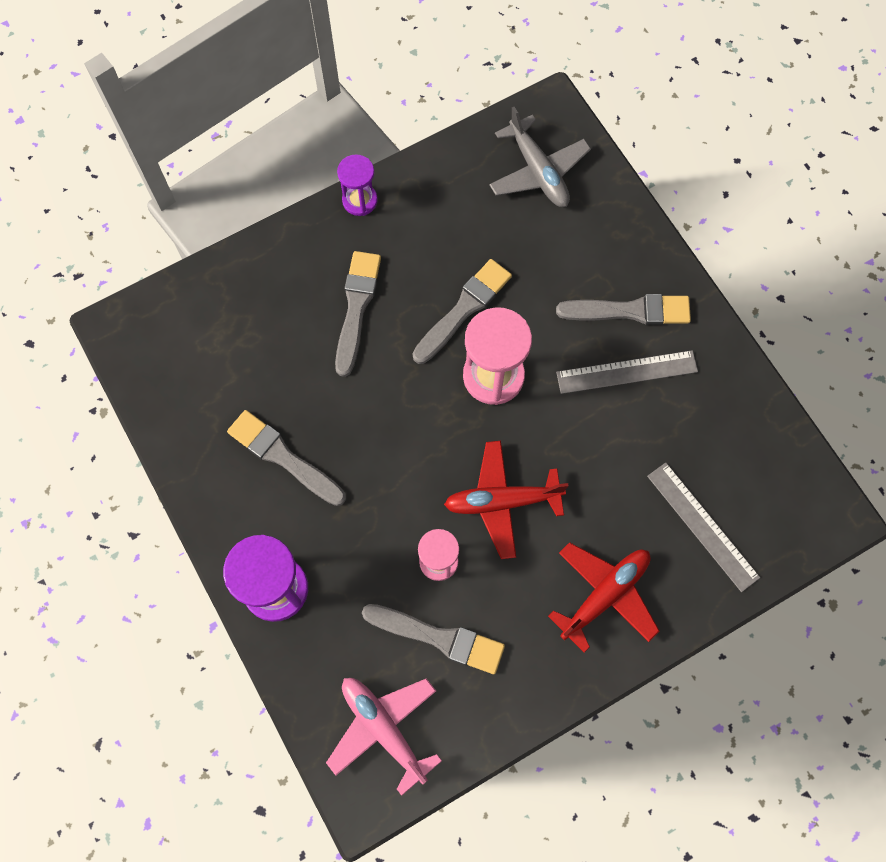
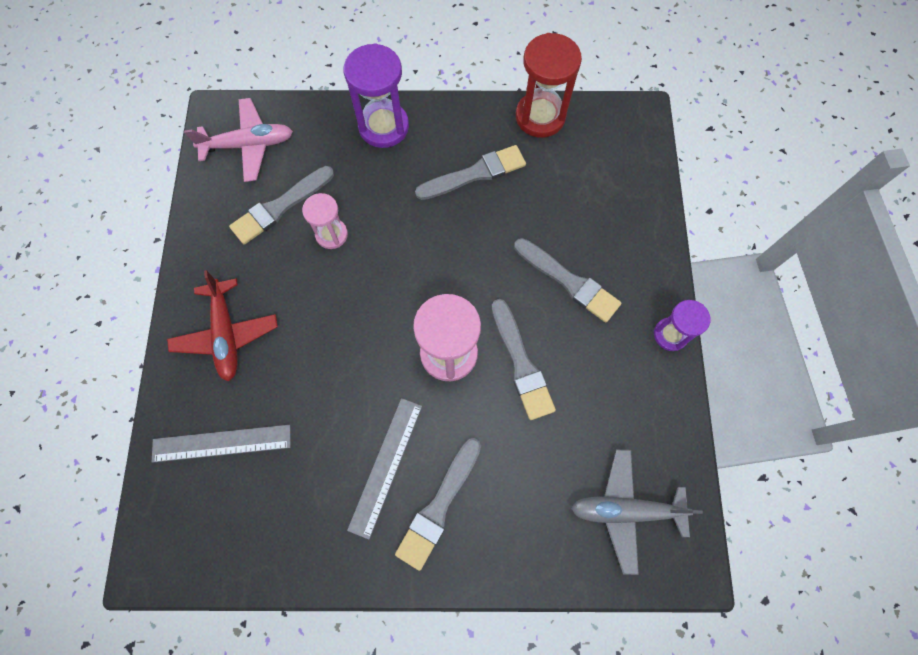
camera: 120 degrees right, 0 degrees up
red plane [444,441,568,559] -> none
none -> red hourglass [516,33,582,138]

